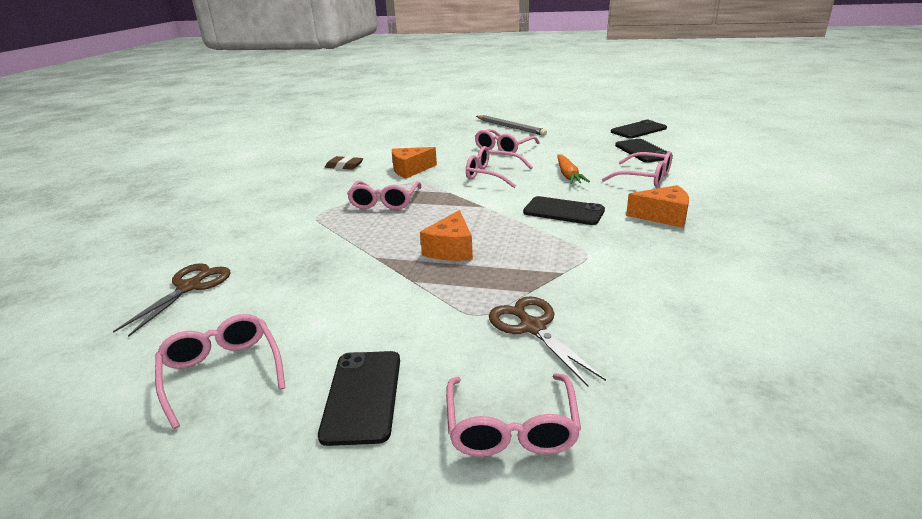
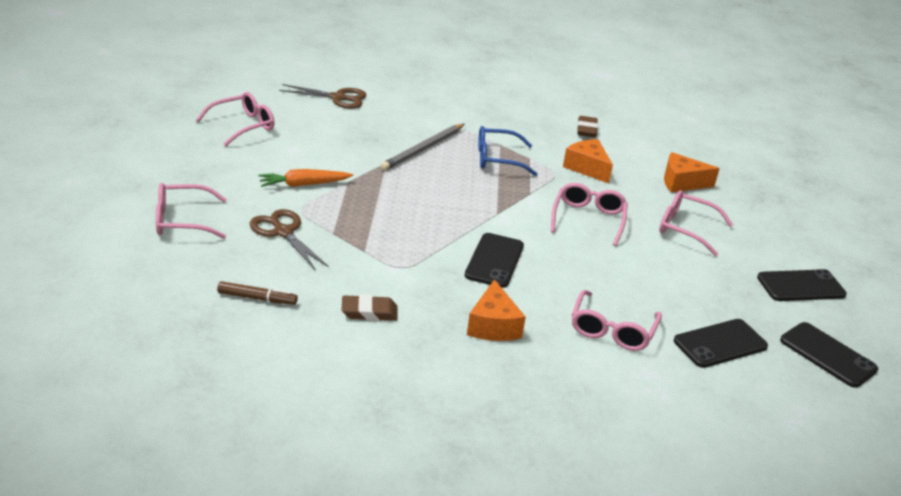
camera: 75 degrees right, 5 degrees up
black phone [318,351,400,446] -> black phone moved to [757,269,847,301]
pink glasses [347,181,421,210] -> blue glasses [478,126,538,176]
orange cheese [420,210,473,261] -> orange cheese moved to [664,152,720,193]
grey pencil [476,115,547,136] -> grey pencil moved to [380,124,464,171]
brown scissors [489,296,606,386] -> brown scissors turned 90 degrees counterclockwise [250,209,329,270]
orange carrot [557,154,590,184] -> orange carrot moved to [258,169,353,187]
none -> brown marker [217,281,298,305]
none -> brown eraser [341,295,398,321]

